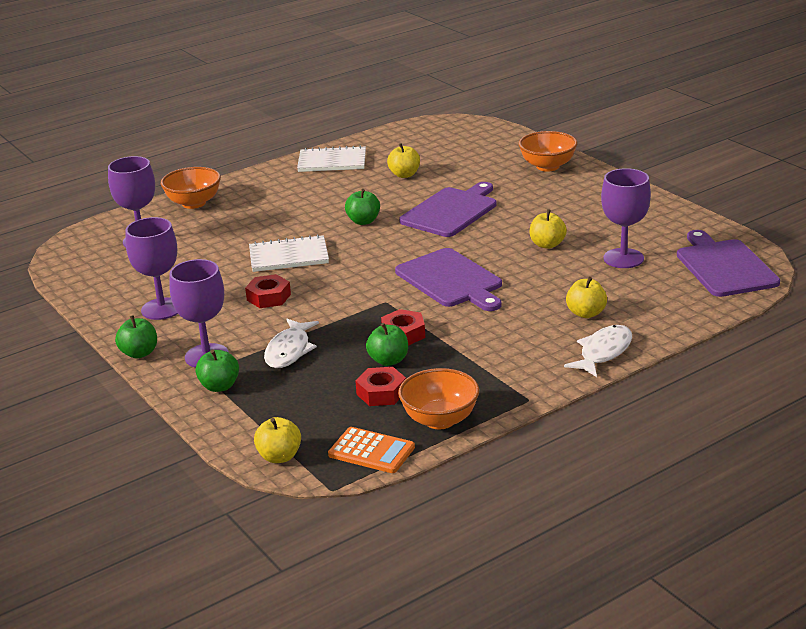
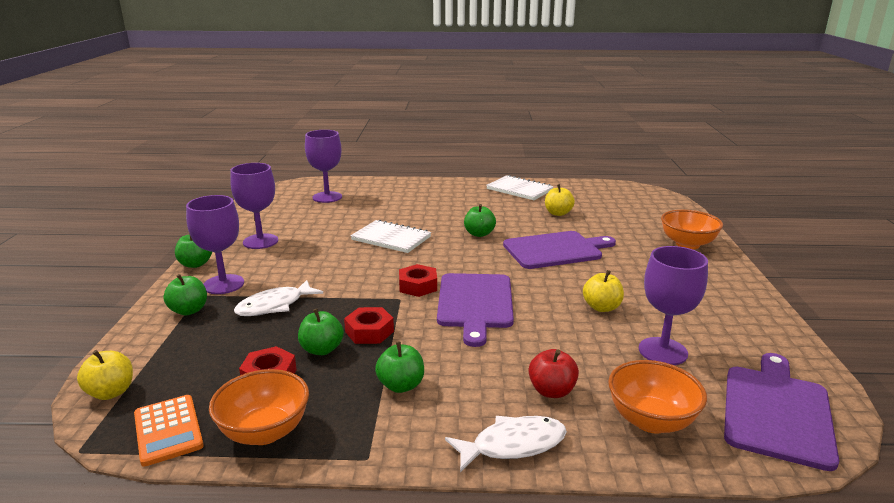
camera: 35 degrees right, 5 degrees down
orange bowl [161,167,221,209] -> orange bowl moved to [608,360,707,433]
red nut [245,274,291,308] -> red nut moved to [399,264,437,297]
yellow apple [566,277,607,318] -> red apple [529,349,579,398]
none -> green apple [375,341,424,393]

